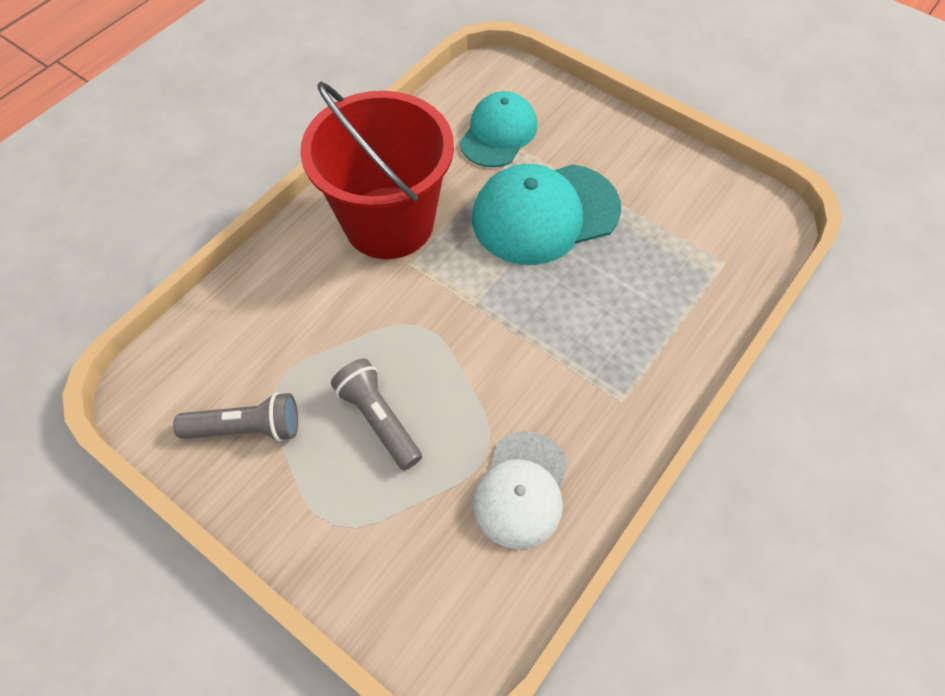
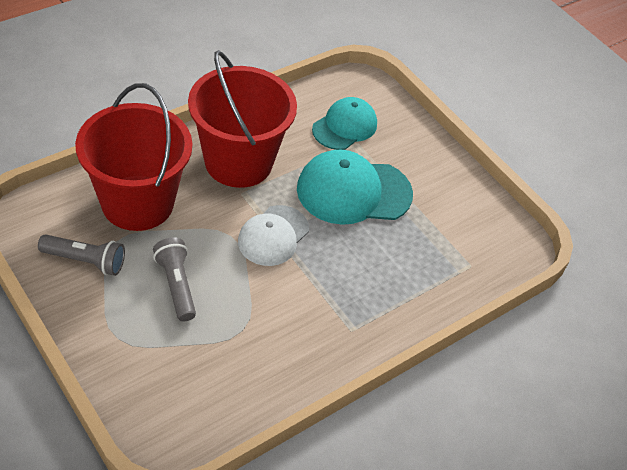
camera: 10 degrees right, 10 degrees down
white cap [473,431,568,549] -> white cap moved to [238,205,309,266]
none -> red bucket [75,83,192,231]

